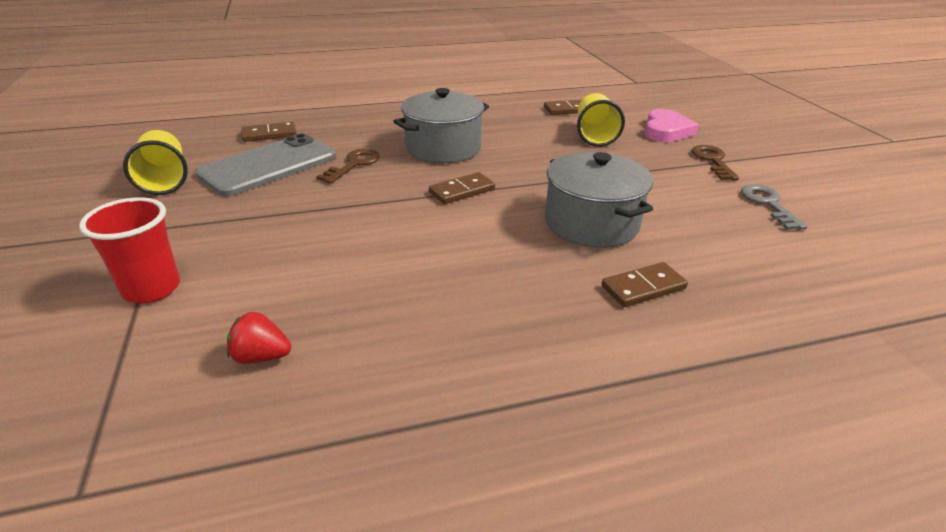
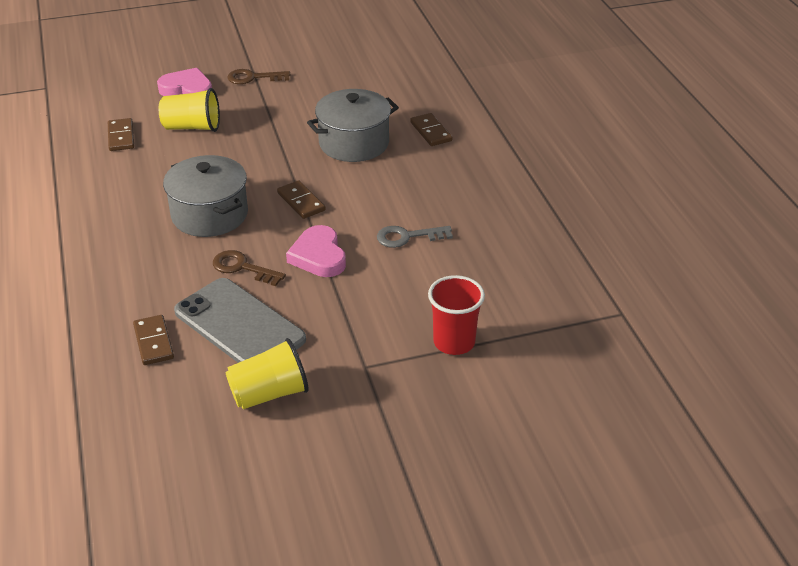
camera: 90 degrees left, 5 degrees up
red strawberry [227,312,291,364] -> none
grey key [741,184,807,230] -> grey key moved to [377,226,453,248]
none -> pink heart [286,225,346,277]

